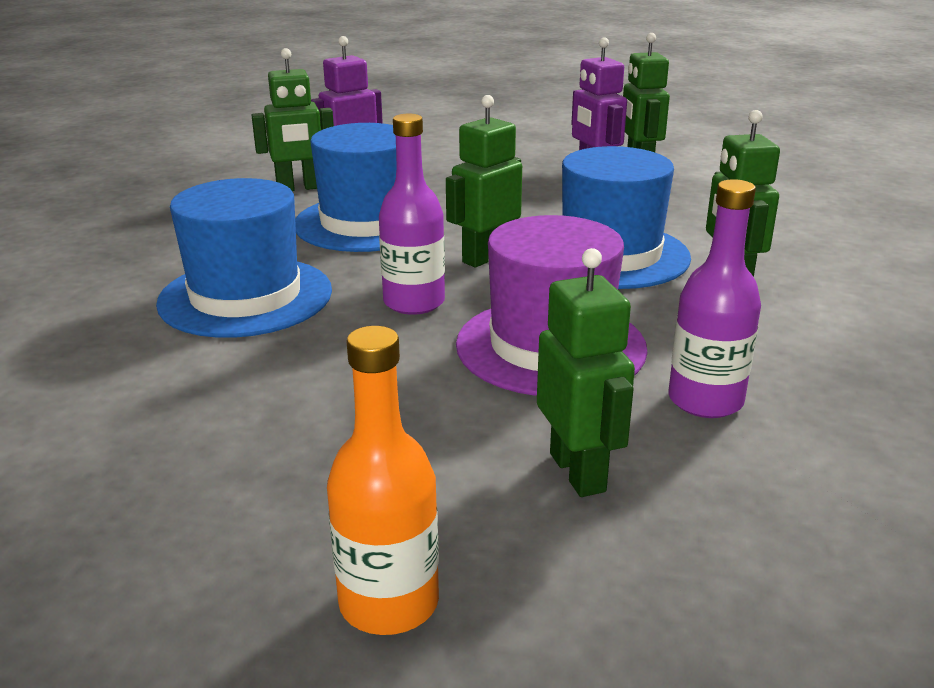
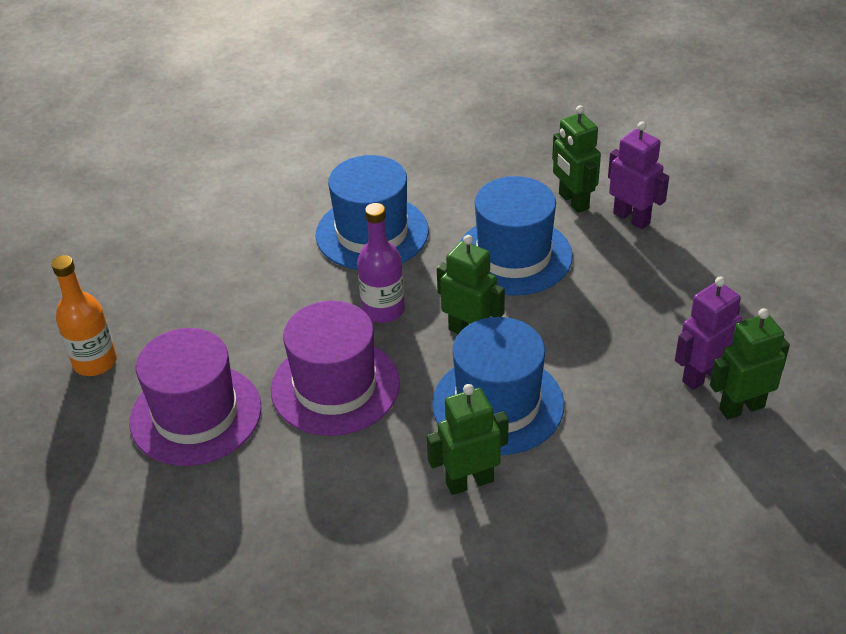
camera: 80 degrees right, 15 degrees up
green robot [537,248,635,497] -> purple hat [130,328,262,466]
purple bottle [668,179,761,418] -> none

